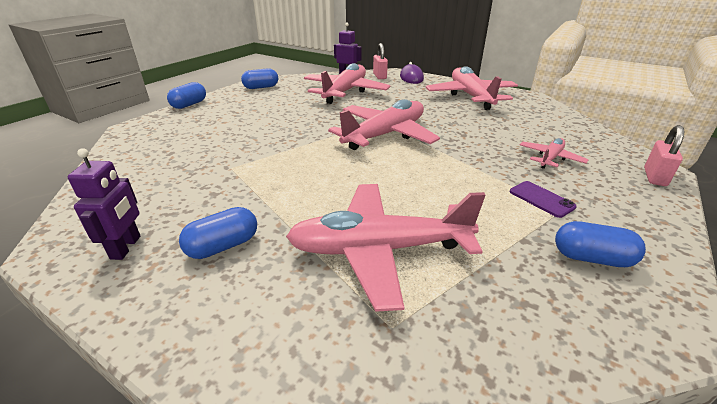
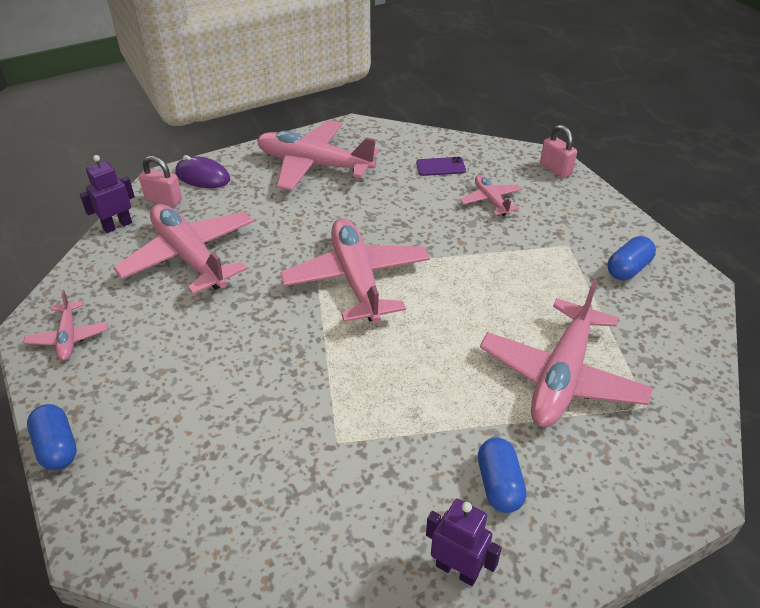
camera: 60 degrees left, 10 degrees up
blue capsule [241,68,278,89] -> pink plane [23,290,108,361]
purple phone [510,181,577,218] -> purple phone moved to [416,157,466,176]

